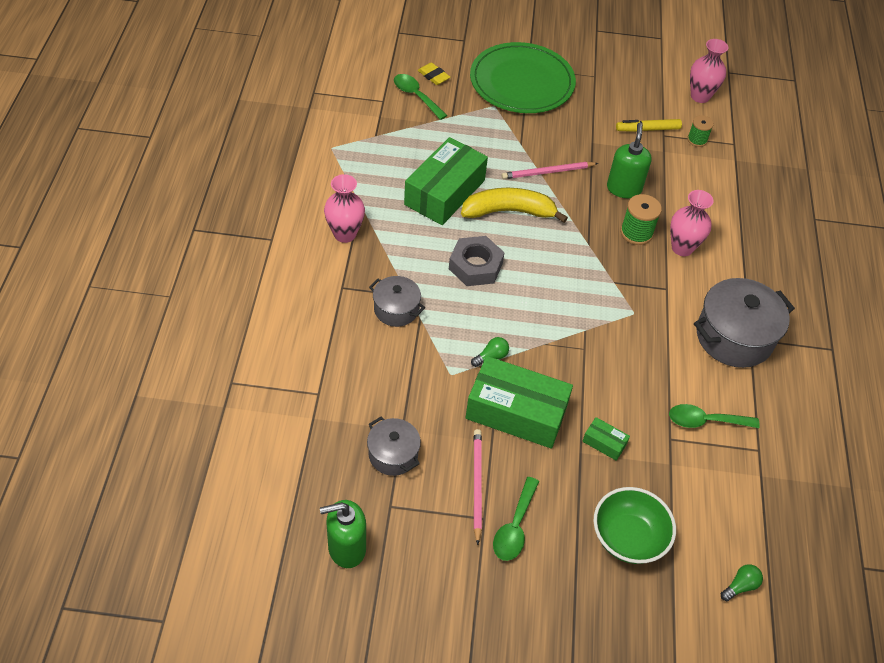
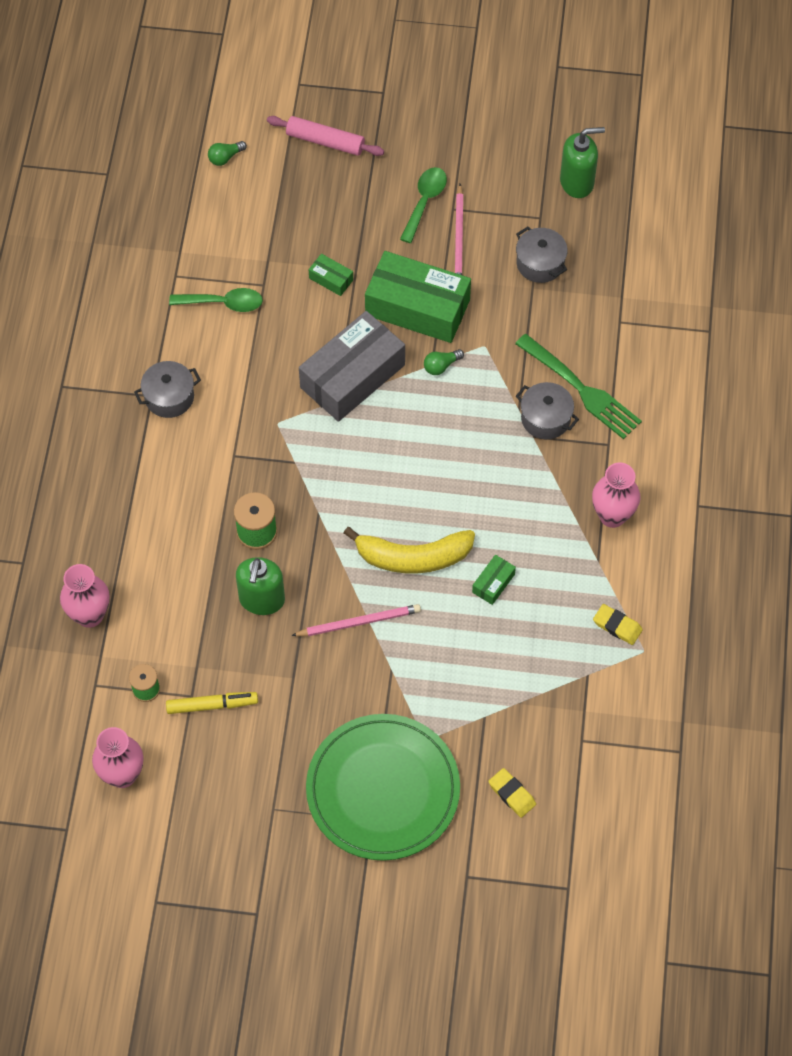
camera: 175 degrees left, 10 degrees up
green spoon [394,74,447,120] -> none
green box [404,137,488,225] -> green box [472,555,516,605], size x0.42
grey nut [449,236,505,286] -> none
green bowl [594,487,676,564] -> none
pink vase [670,190,713,256] -> pink vase moved to [60,564,110,628]
grey pot [694,278,795,368] -> grey pot [134,361,201,418], size x0.57
none -> pink rolling pin [267,116,384,156]
none -> grey box [299,311,405,422]
none -> green fork [515,334,642,439]
none -> yellow eraser [593,604,643,645]

